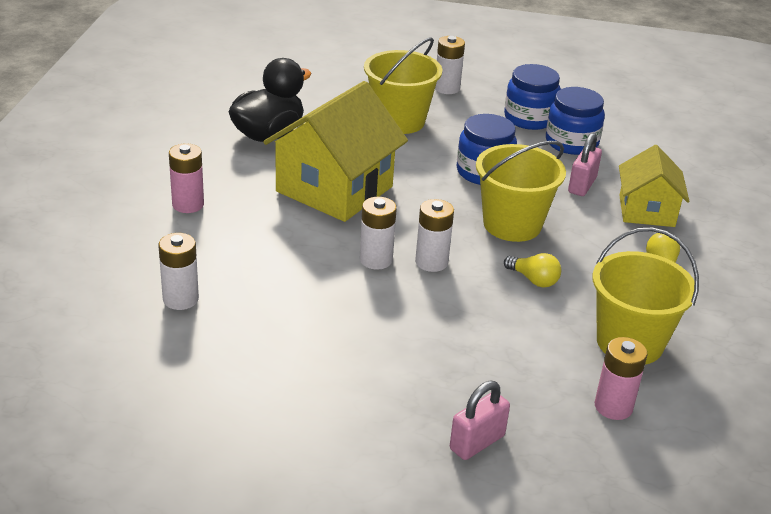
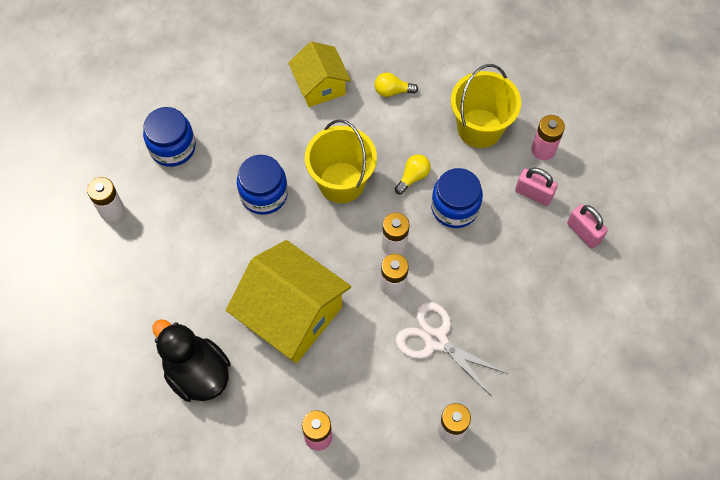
camera: 85 degrees left, 30 degrees up
yellow bucket [364,37,442,134] -> none
blue jar [546,87,605,155] -> blue jar moved to [431,168,483,228]
pink padlock [568,133,602,196] -> pink padlock moved to [515,168,558,206]
yellow house [619,145,689,227] -> yellow house turned 60 degrees clockwise [288,41,351,107]
none -> white scissors [396,302,508,396]

